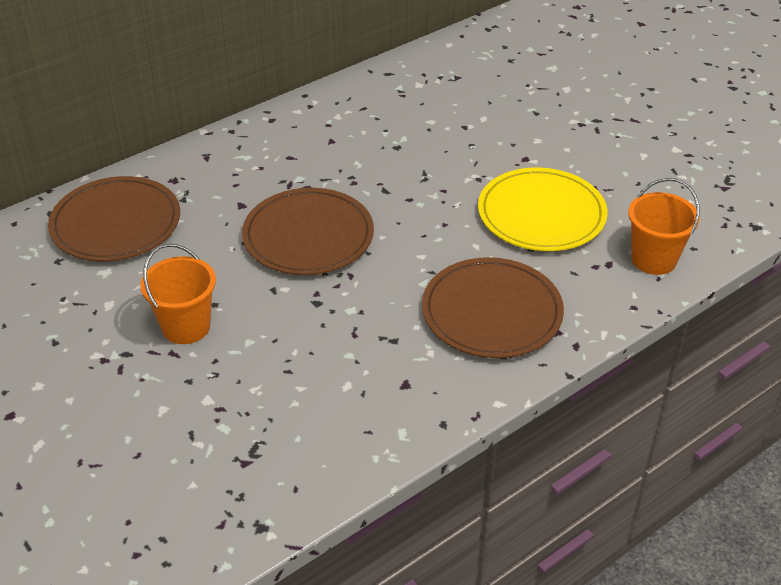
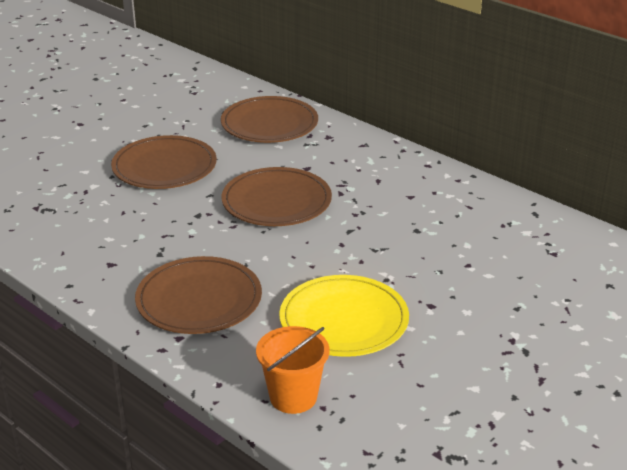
camera: 80 degrees right, 10 degrees down
orange bucket [140,244,216,344] -> brown plate [111,135,217,189]

